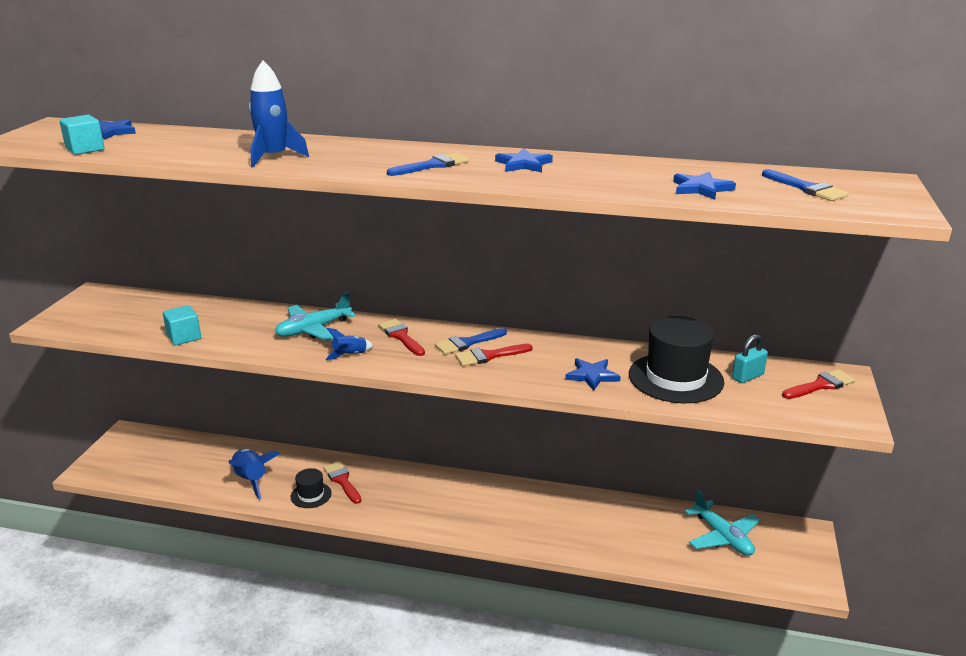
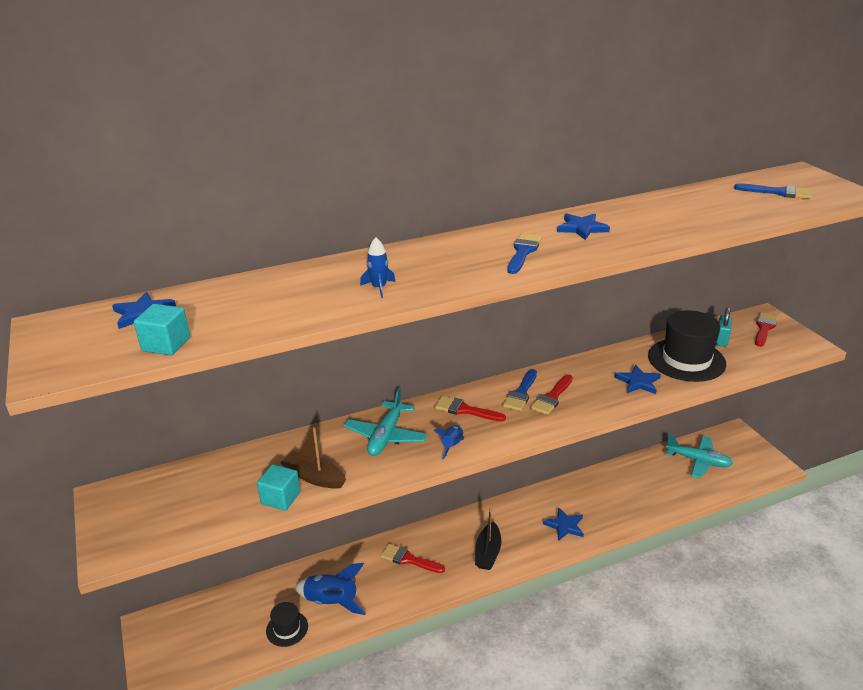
camera: 35 degrees left, 5 degrees up
blue rocket [249,61,309,168] -> blue rocket [360,238,396,298], size x0.57
black hat [290,468,332,508] -> black hat moved to [266,602,308,647]
blue star [673,172,736,200] -> blue star moved to [543,507,584,541]
none -> brown boat [280,427,346,489]
none -> black boat [475,508,501,570]

